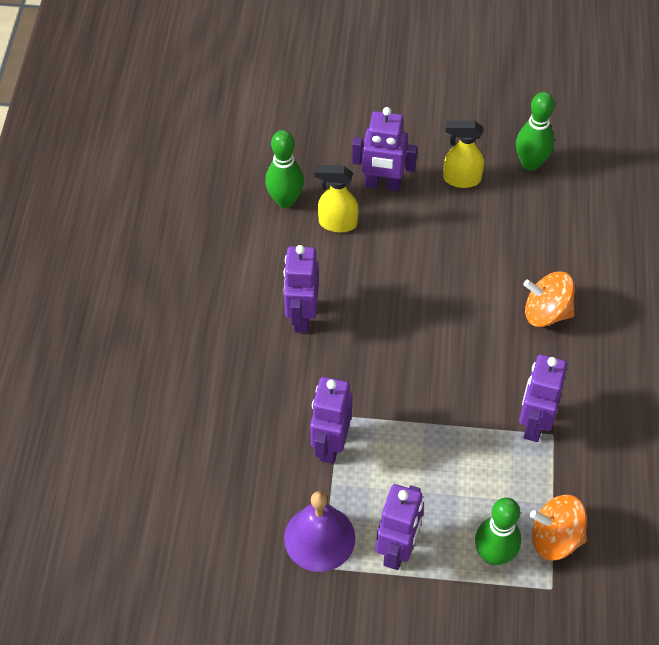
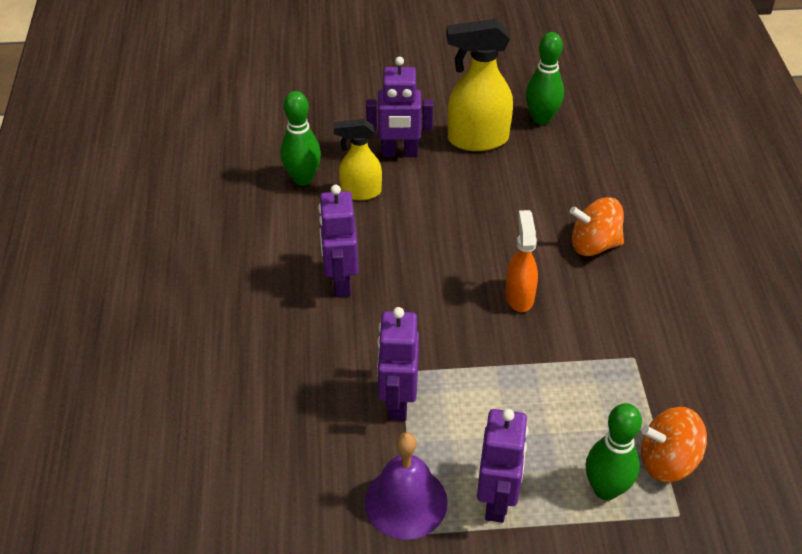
camera: 10 degrees left, 10 degrees down
yellow spray bottle [443,121,484,188] -> yellow spray bottle [446,19,513,151], size x1.59
purple robot [519,354,567,442] -> none
none -> orange spray bottle [505,210,538,312]

